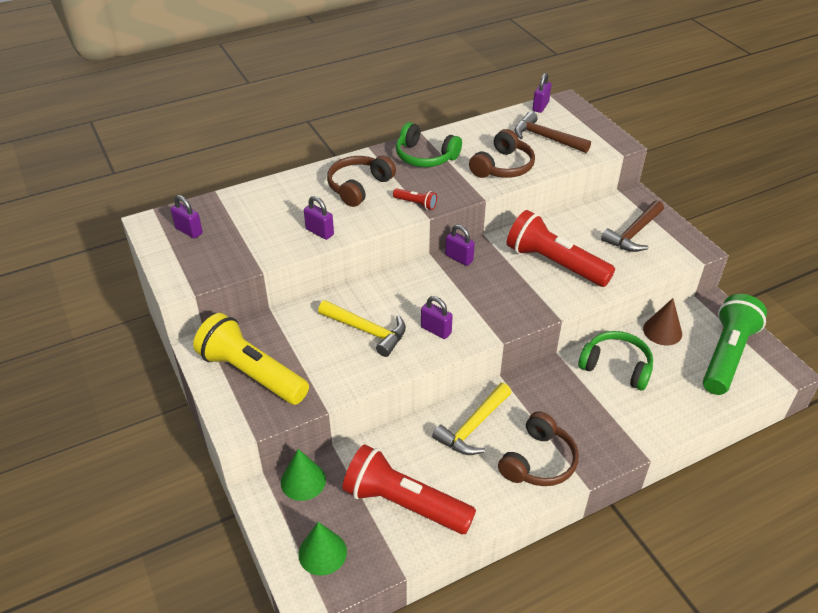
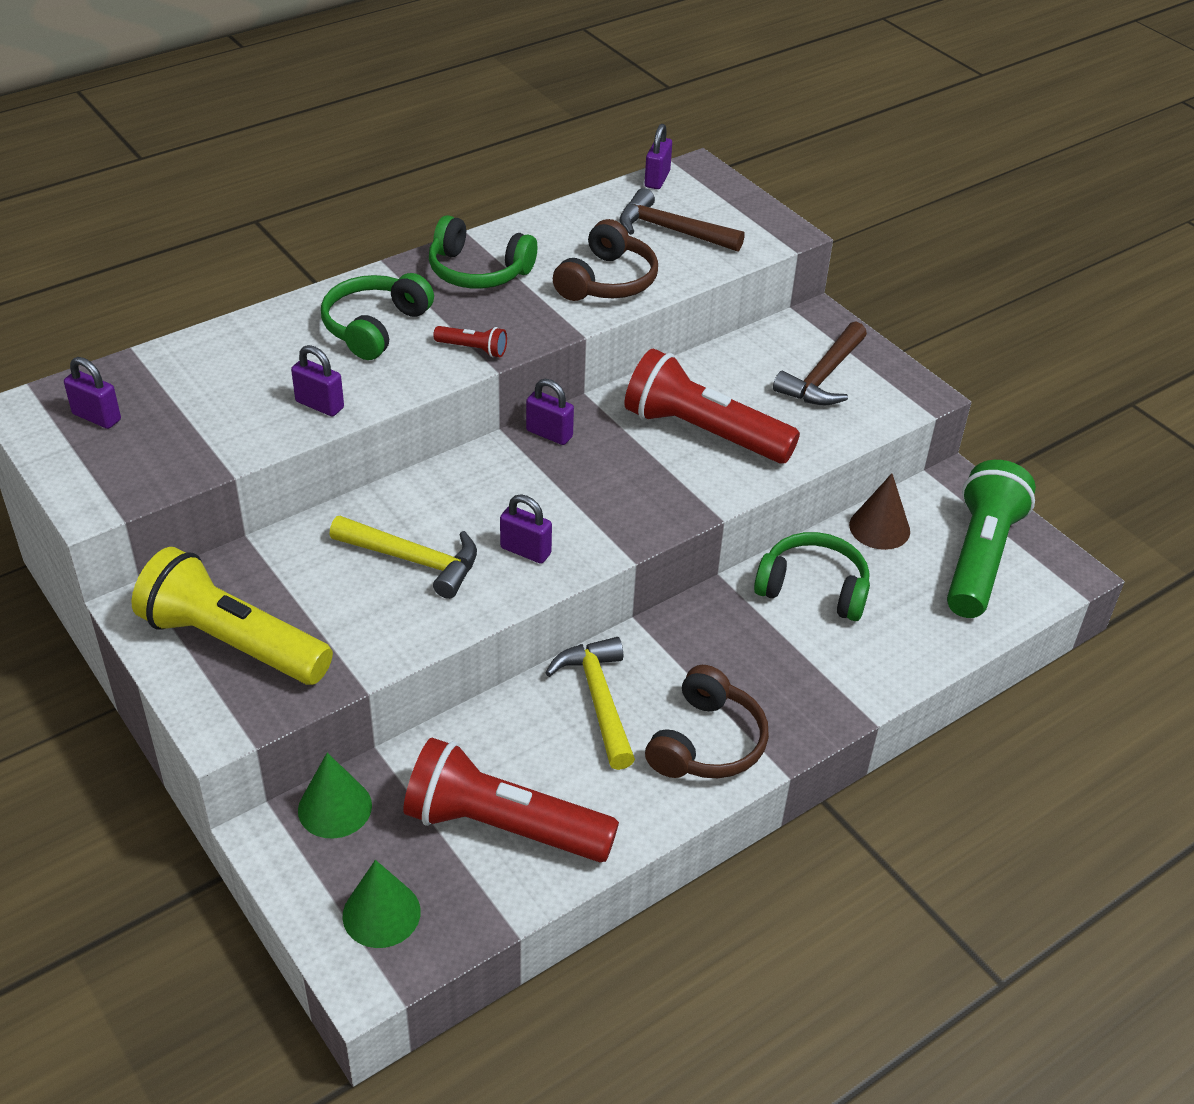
camera: 10 degrees left, 0 degrees up
brown headphones [327,156,396,207] -> green headphones [321,273,434,360]
yellow hammer [432,383,512,455] -> yellow hammer turned 135 degrees clockwise [545,637,635,770]

